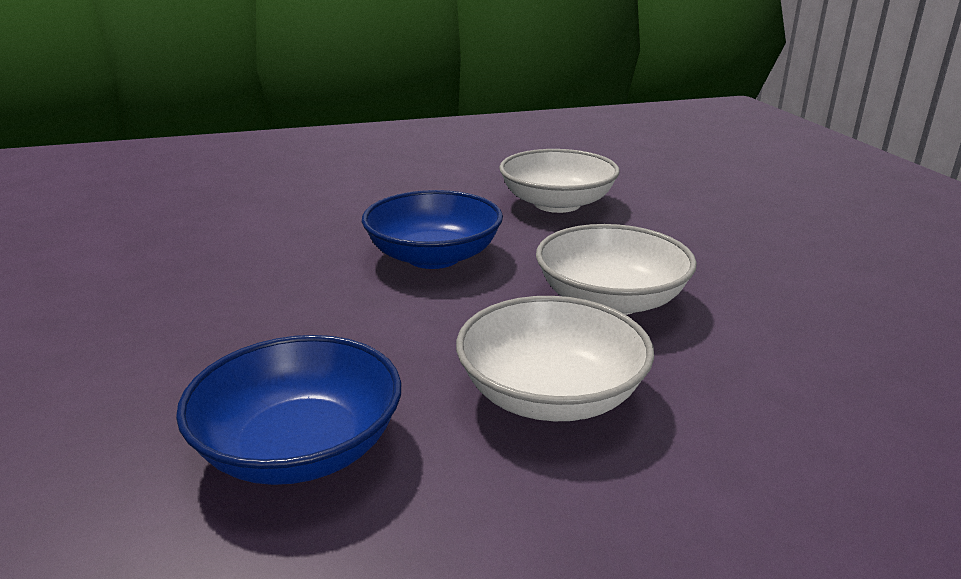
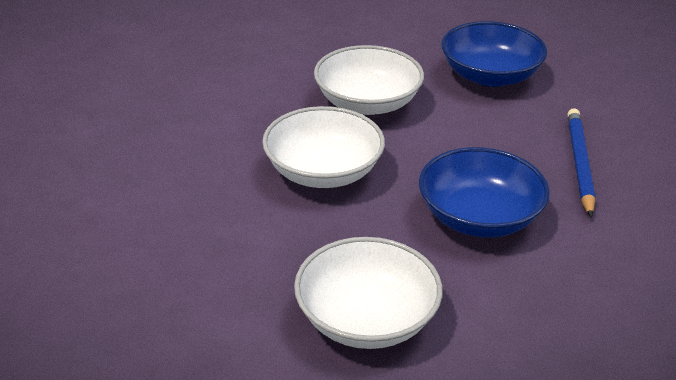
camera: 175 degrees right, 10 degrees up
none -> blue pencil [567,108,595,218]

